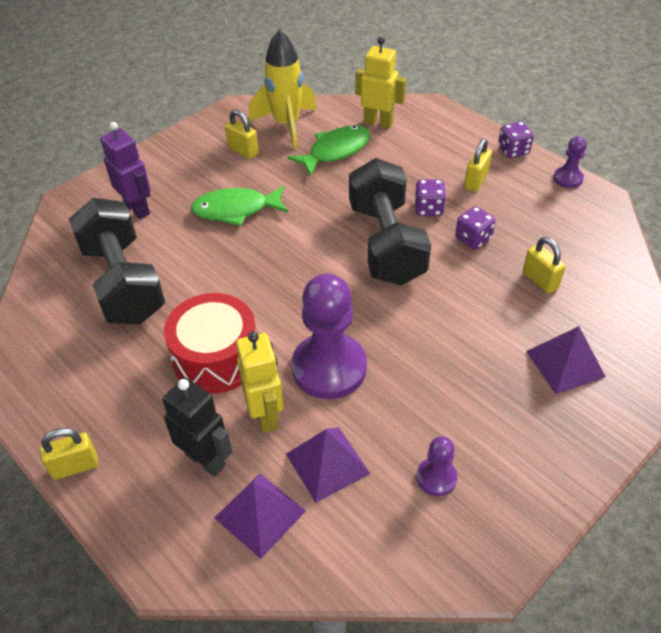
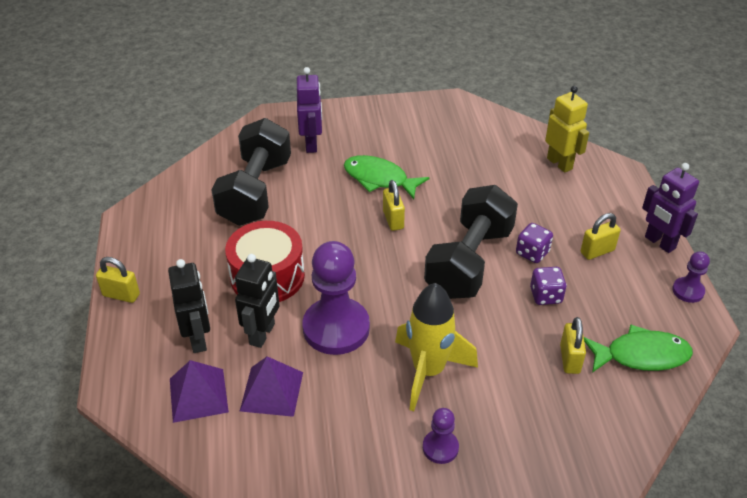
camera: 35 degrees right, 5 degrees down
yellow padlock [225,110,259,159] -> yellow padlock moved to [383,180,405,231]
yellow robot [236,331,284,433] -> black robot [235,254,280,348]
yellow rocket [249,29,317,150] -> yellow rocket moved to [395,283,478,411]
green fish [287,125,370,176] -> green fish moved to [584,324,693,373]
purple pawn [417,436,457,496] -> purple pawn moved to [423,408,459,464]
purple dice [498,122,534,158] -> purple robot [642,163,699,253]
purple pyramid [526,326,606,394] -> none

